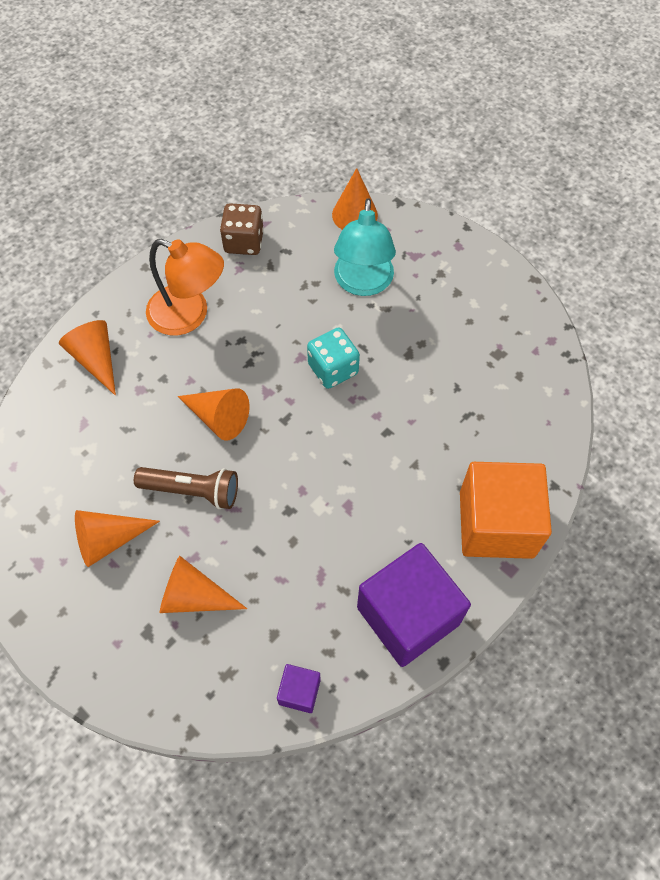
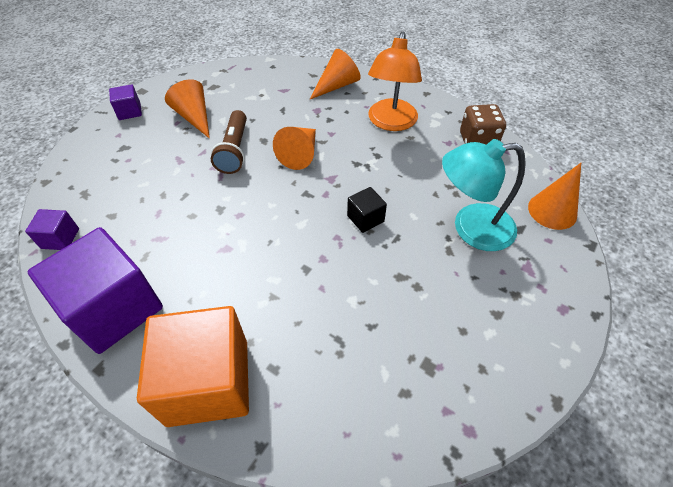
camera: 80 degrees right, 10 degrees down
orange cone [160,556,247,613] -> none
turquoise dice [307,327,360,389] -> black cube [347,187,387,233]
none -> purple cube [109,84,142,120]

